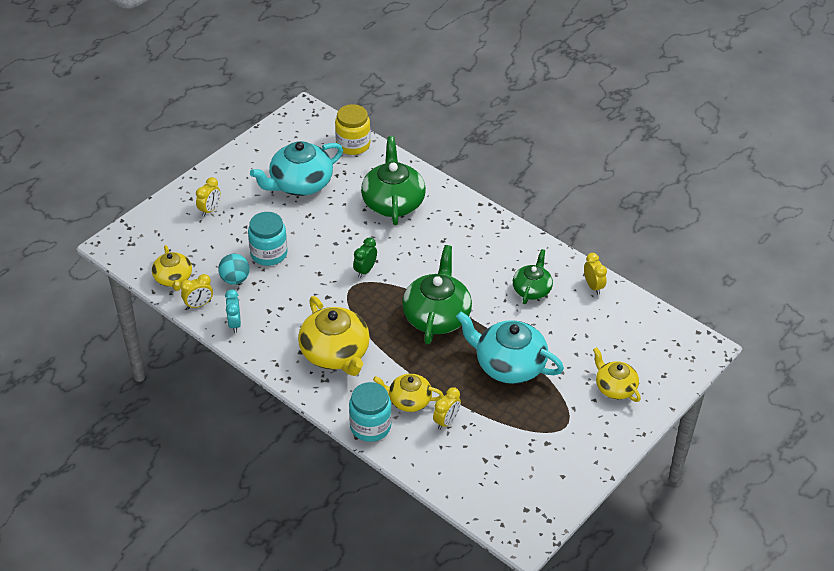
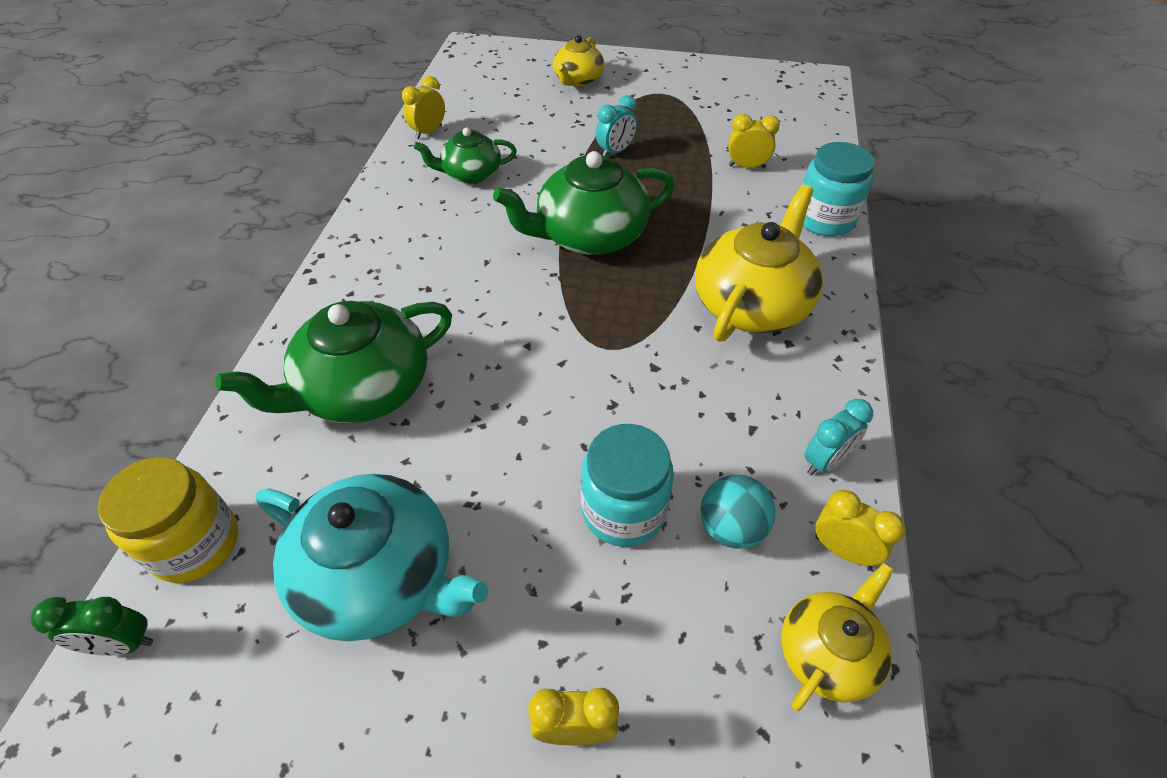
camera: 120 degrees left, 5 degrees up
green clock [353,237,377,278] -> green clock moved to [31,597,153,656]
yellow teapot [373,373,444,412] -> none
turquoise teapot [456,312,564,384] -> turquoise clock [596,95,637,156]

